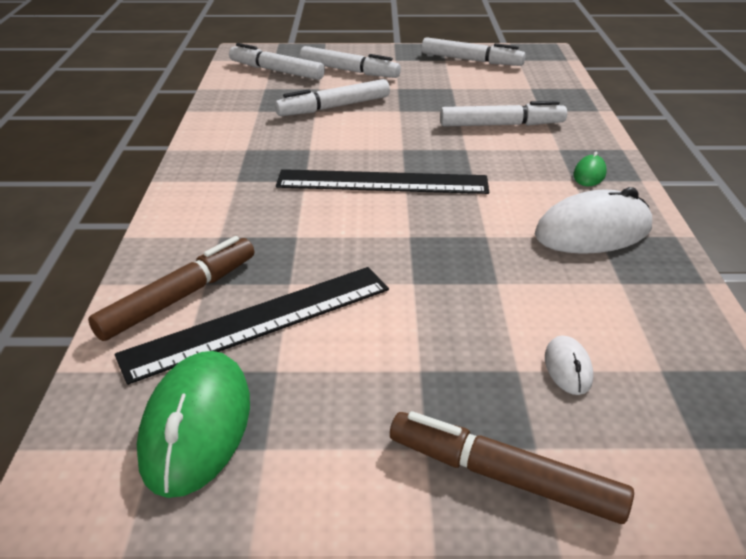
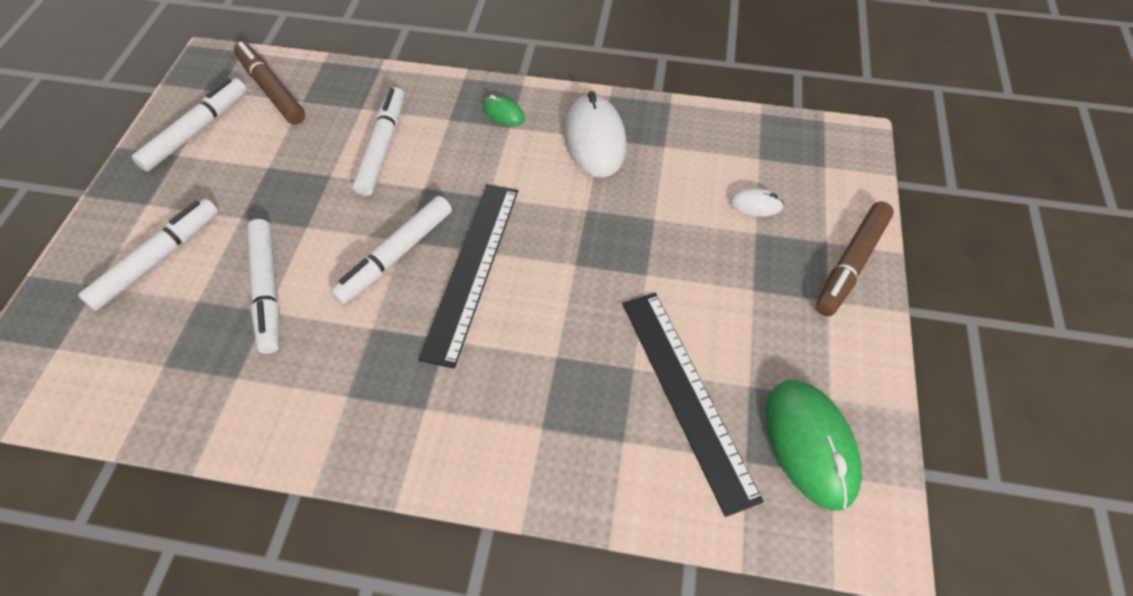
camera: 80 degrees left, 20 degrees up
brown marker [88,236,254,341] -> brown marker moved to [234,41,305,125]
green mouse [137,351,250,498] -> green mouse turned 60 degrees clockwise [765,380,862,510]
white marker [229,43,325,80] -> white marker moved to [330,196,452,305]

